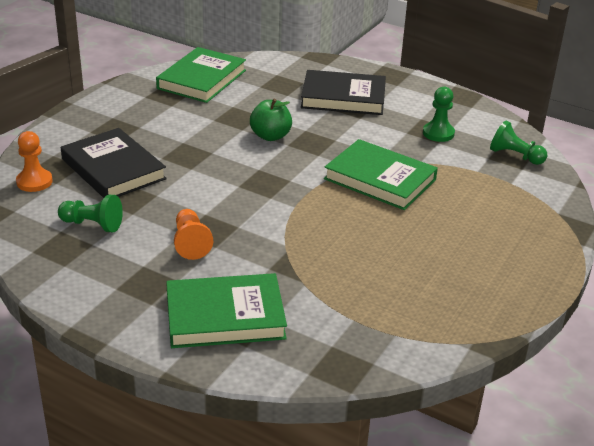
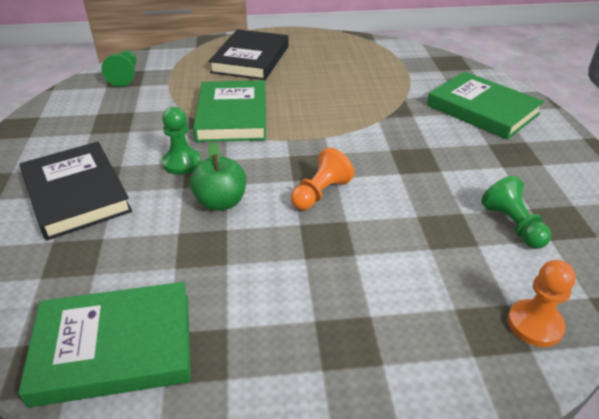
camera: 125 degrees left, 5 degrees up
black book [61,128,167,198] -> black book moved to [209,29,289,80]
orange pawn [174,209,213,260] -> orange pawn moved to [291,148,354,210]
green pawn [423,87,455,142] -> green pawn moved to [162,107,201,175]

